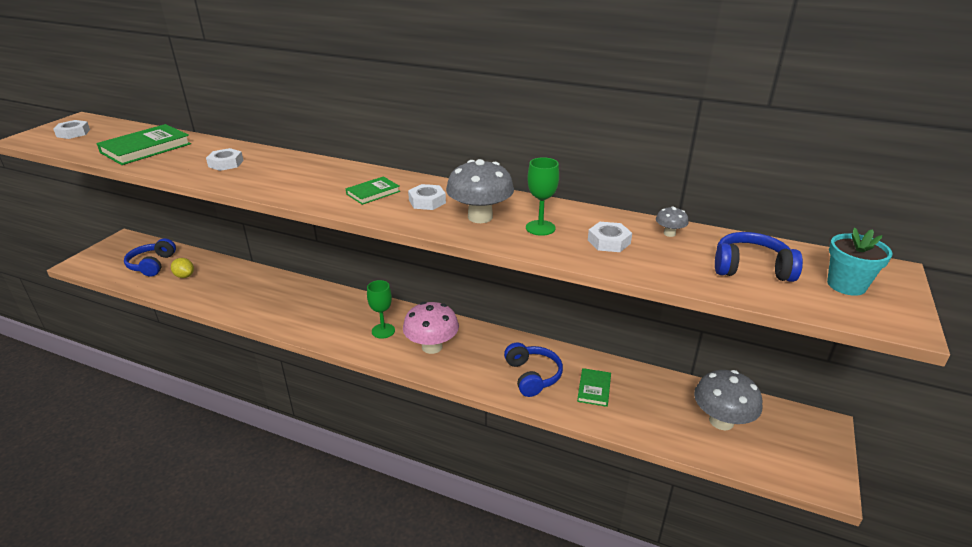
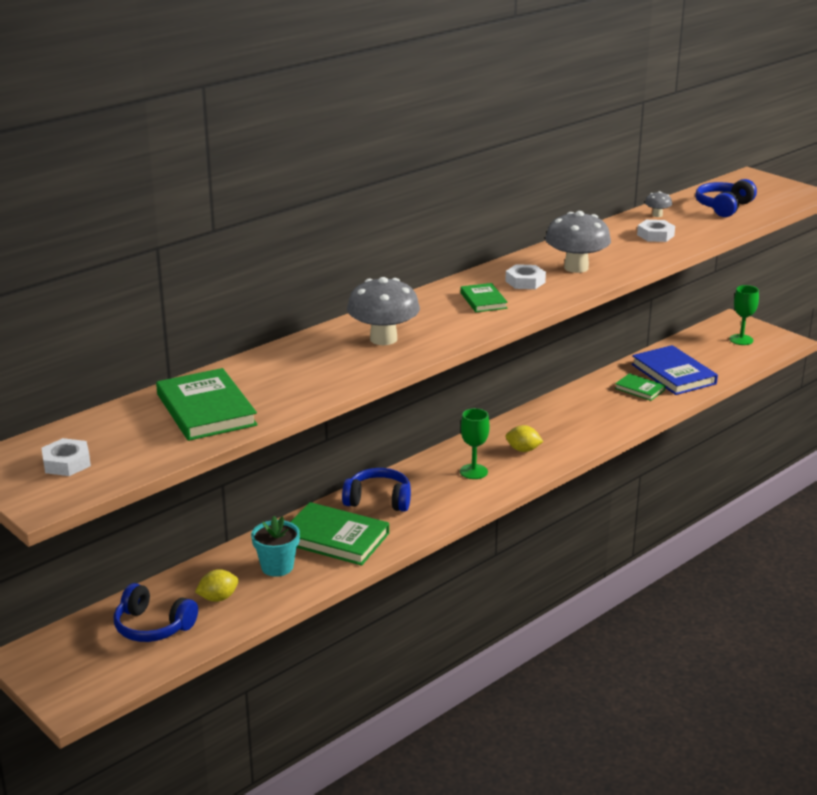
camera: 65 degrees left, 5 degrees down
white nut [206,148,244,171] -> none
pink mushroom [403,302,459,354] -> yellow lemon [506,425,544,452]
blue headphones [504,342,563,397] -> blue headphones moved to [342,468,411,512]
green goblet [526,157,559,236] -> green goblet moved to [729,285,759,345]
grey mushroom [694,370,763,430] -> grey mushroom moved to [347,277,420,345]
turquoise flower pot [827,227,893,296] -> turquoise flower pot moved to [251,516,300,577]
none -> green book [291,502,389,566]
none -> blue book [631,345,718,395]

